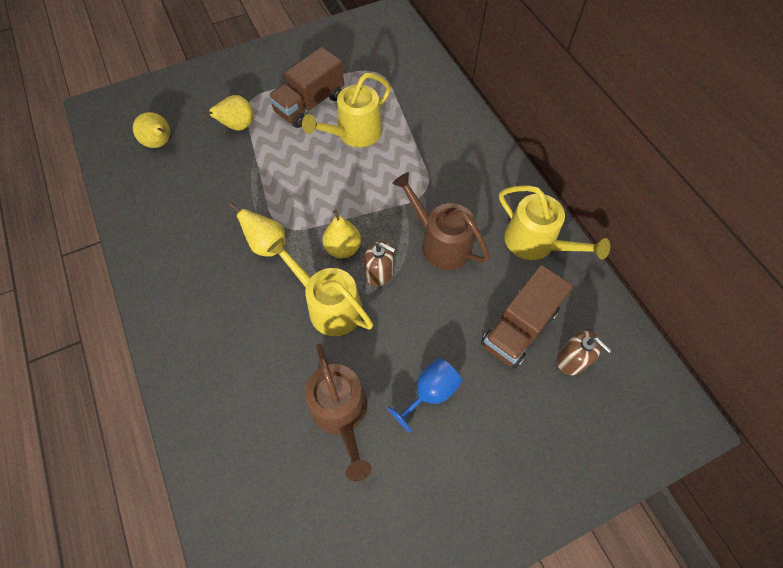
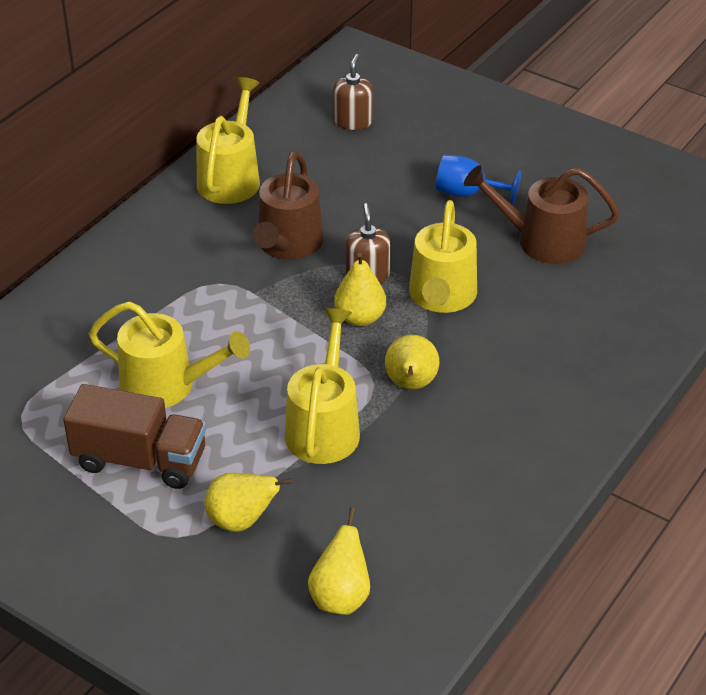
camera: 120 degrees left, 20 degrees down
brown watering can [305,343,372,482] -> brown watering can turned 120 degrees counterclockwise [464,165,619,264]
brown truck [481,265,573,369] -> none
none -> yellow watering can [285,308,360,464]

